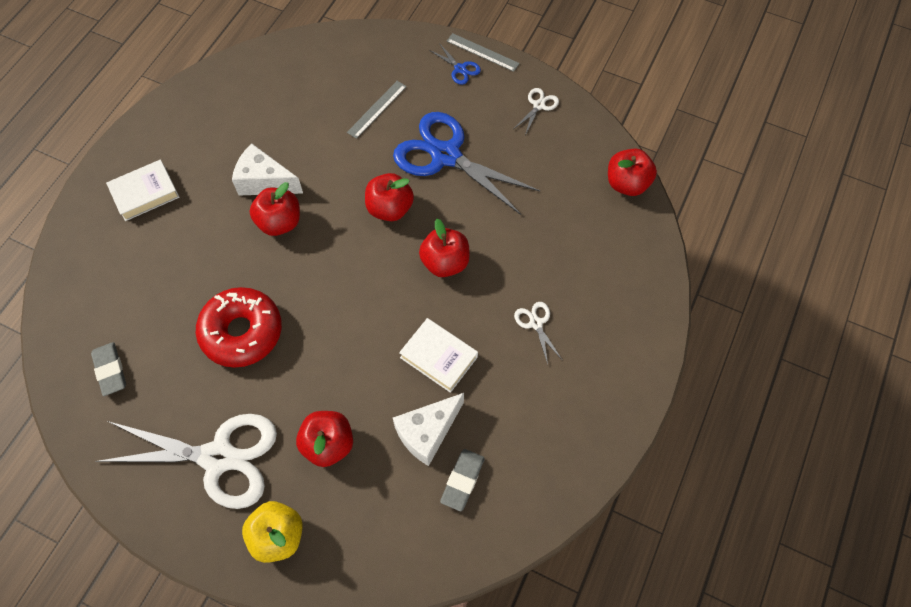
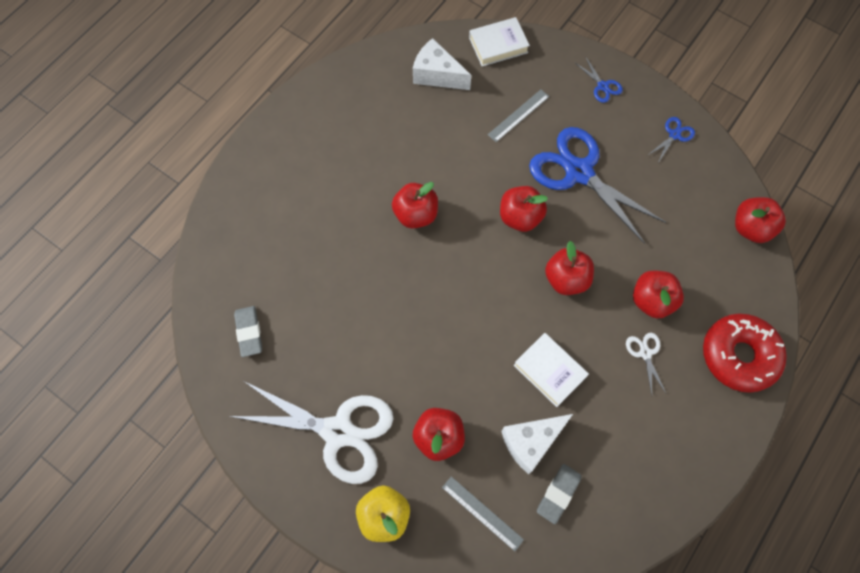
camera: 10 degrees right, 5 degrees up
white book [106,160,180,221] -> white book moved to [469,17,530,66]
red donut [196,287,282,368] -> red donut moved to [703,314,787,393]
white cheese [232,143,303,196] -> white cheese moved to [413,38,471,90]
grey ruler [447,33,520,72] -> grey ruler moved to [442,476,524,551]
white scissors [515,88,559,135] -> blue scissors [648,117,695,163]
none -> red apple [633,271,684,319]

